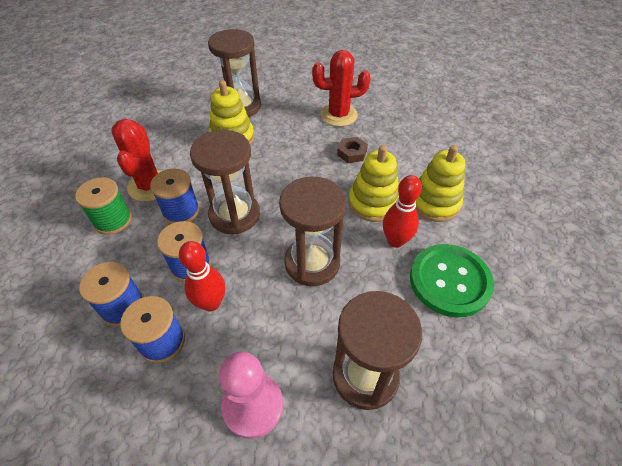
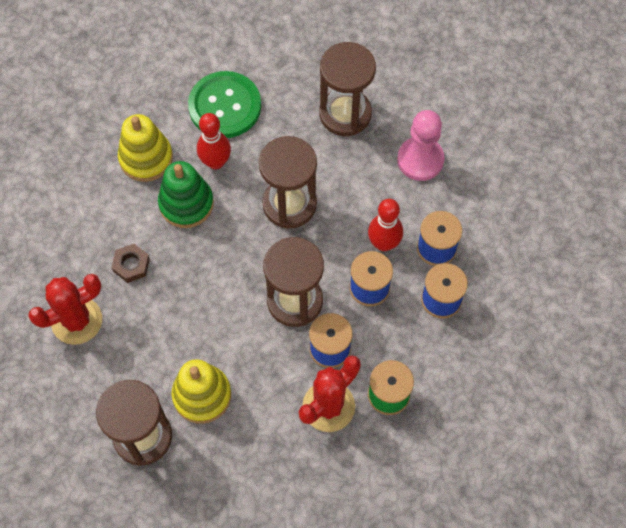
camera: 130 degrees left, 15 degrees up
red cactus [312,50,371,127] -> red cactus turned 75 degrees counterclockwise [28,274,102,345]
yellow stacking toy [349,145,399,222] -> green stacking toy [158,161,214,228]

